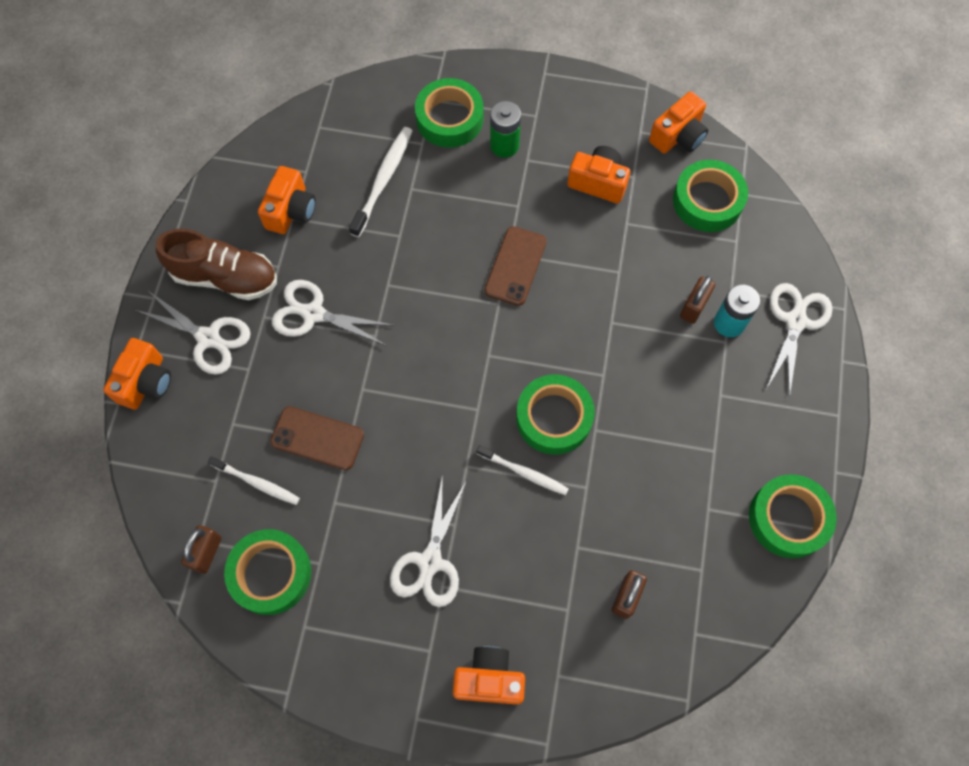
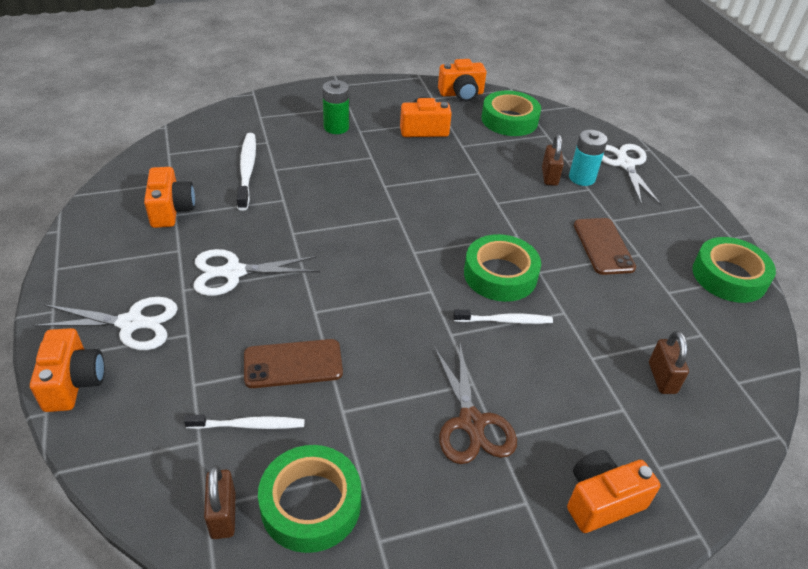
camera: 30 degrees left, 25 degrees down
brown shoe [156,229,277,300] -> none
white scissors [390,474,467,607] -> brown scissors [434,344,517,464]
green tape [415,78,484,148] -> none
brown phone [485,226,547,306] -> brown phone moved to [574,218,636,275]
orange camera [649,91,708,153] -> orange camera turned 60 degrees clockwise [438,59,487,102]

